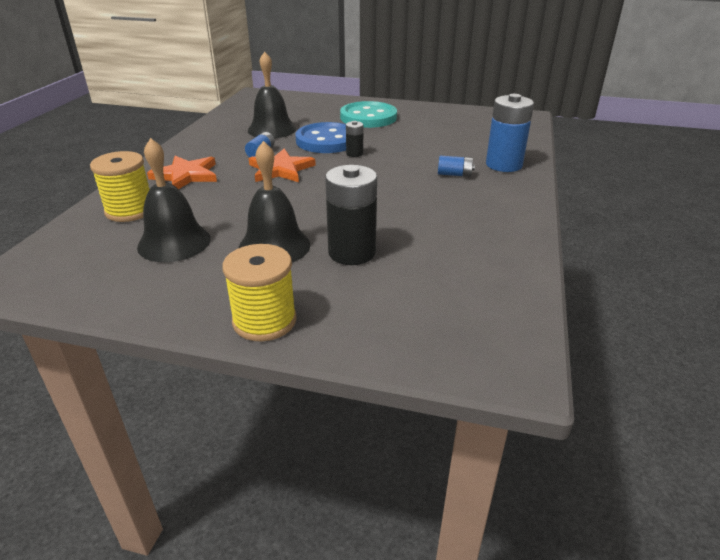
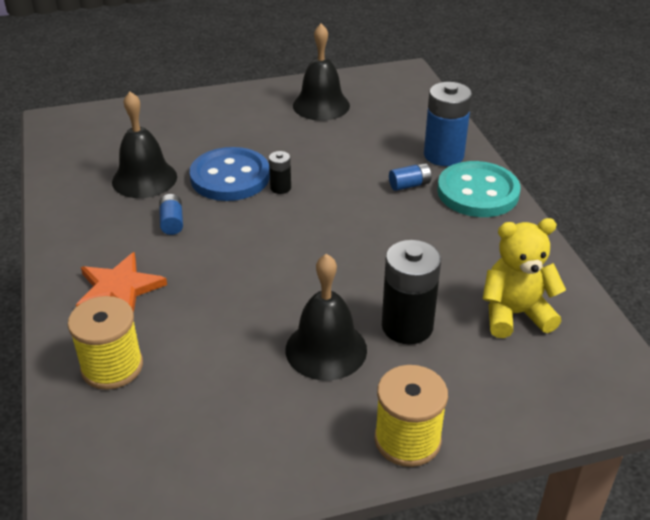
camera: 30 degrees left, 5 degrees up
black bell [137,138,211,262] -> black bell moved to [293,23,350,121]
orange star [249,149,316,182] -> none
turquoise button [340,101,397,128] -> turquoise button moved to [437,161,521,217]
none -> yellow teddy bear [483,218,566,338]

